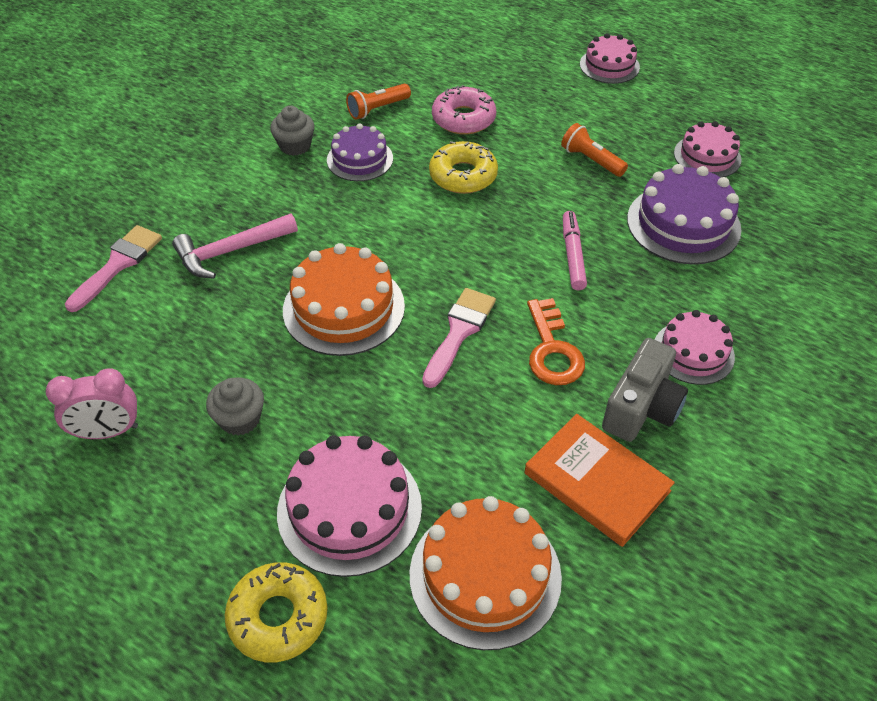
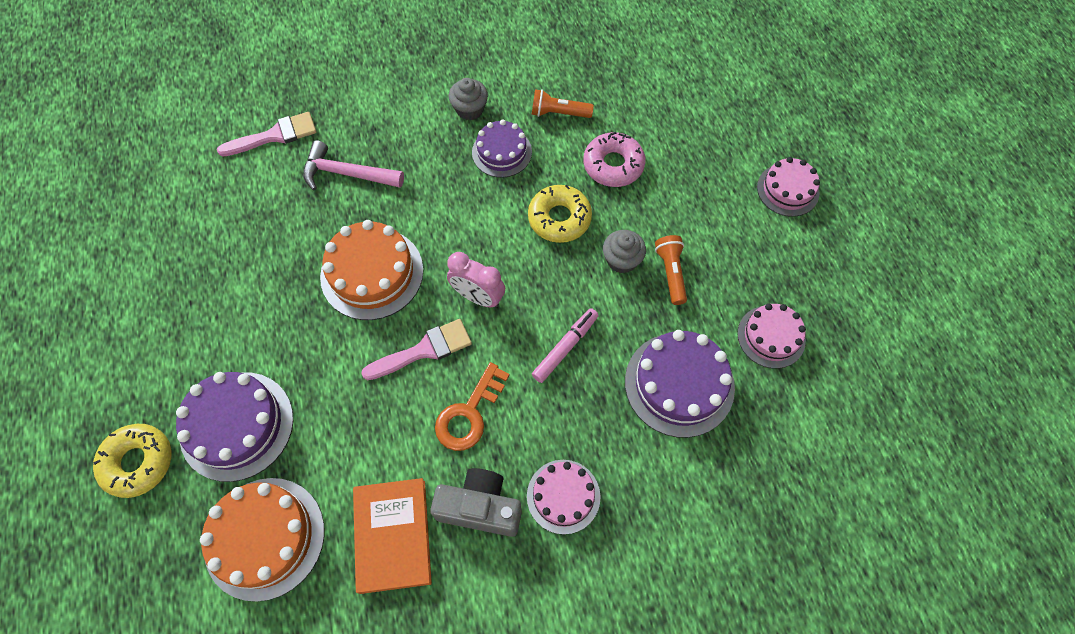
camera: 40 degrees right, 15 degrees up
pink clock [46,368,138,439] -> pink clock moved to [447,252,505,307]
grey cupcake [206,378,264,436] -> grey cupcake moved to [603,230,646,273]
pink cake [277,435,422,577] -> purple cake [176,372,293,482]
grey camera [602,338,688,442] -> grey camera turned 150 degrees counterclockwise [430,468,522,537]

